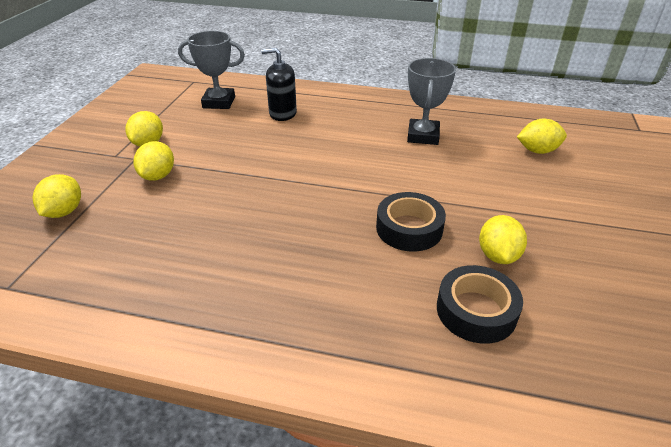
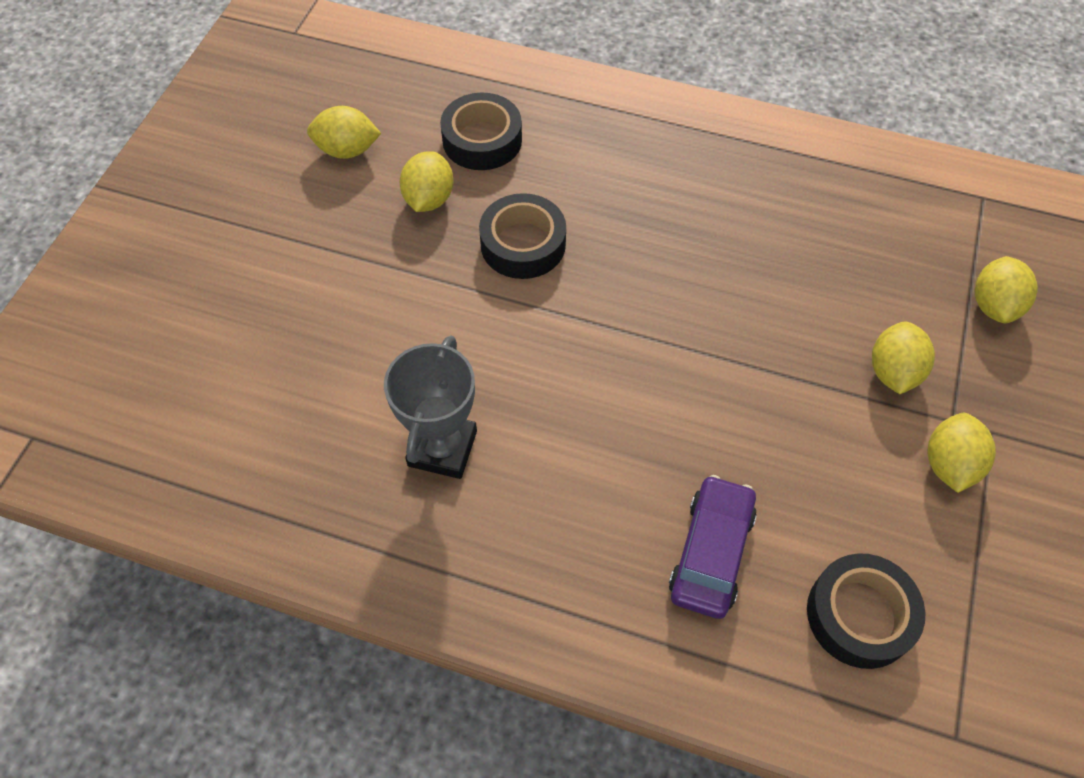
camera: 175 degrees left, 20 degrees up
grey trophy [178,31,245,109] -> black tape [807,553,925,669]
black soap dispenser [261,48,297,121] -> purple car [669,475,757,619]
yellow lemon [517,119,567,154] -> yellow lemon moved to [307,106,381,159]

